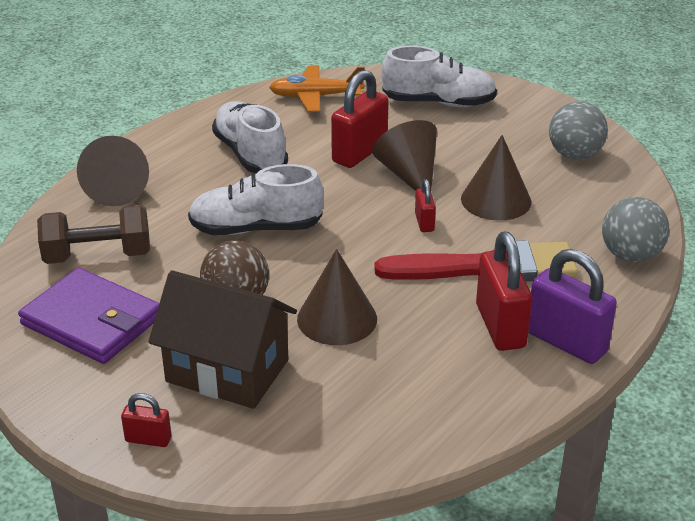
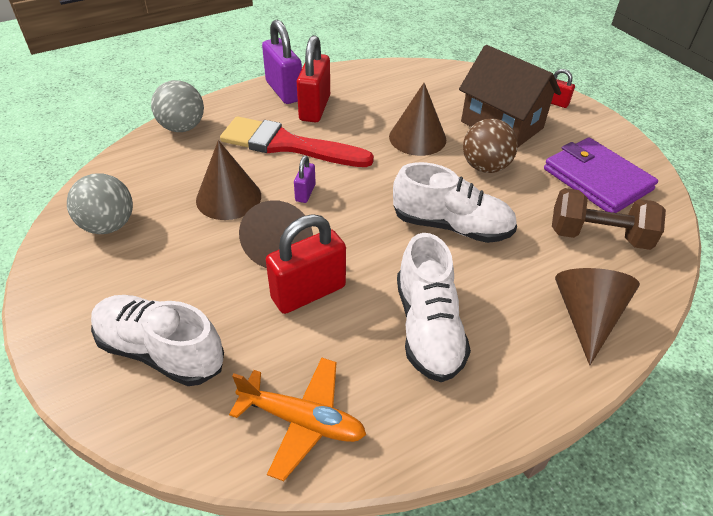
camera: 160 degrees left, 10 degrees up
red padlock [415,179,436,232] -> purple padlock [294,155,316,203]

